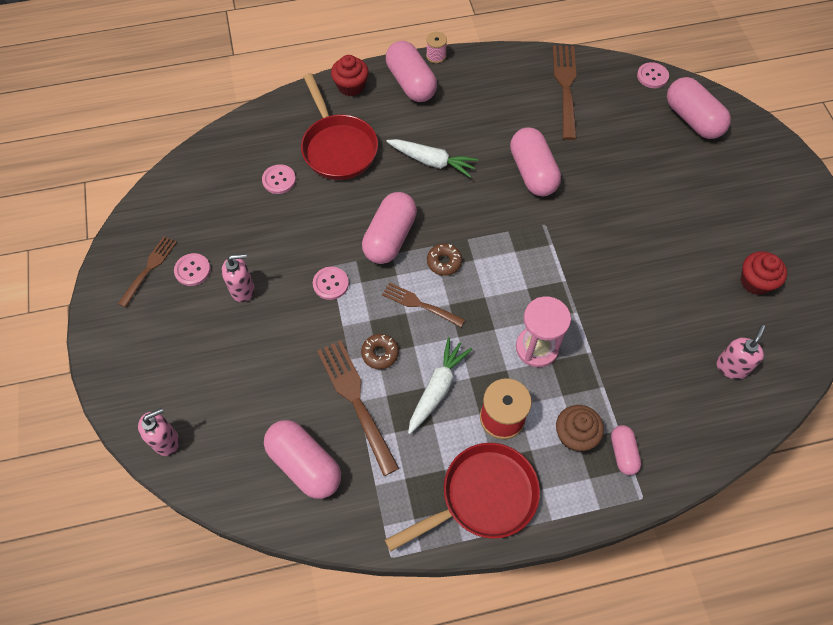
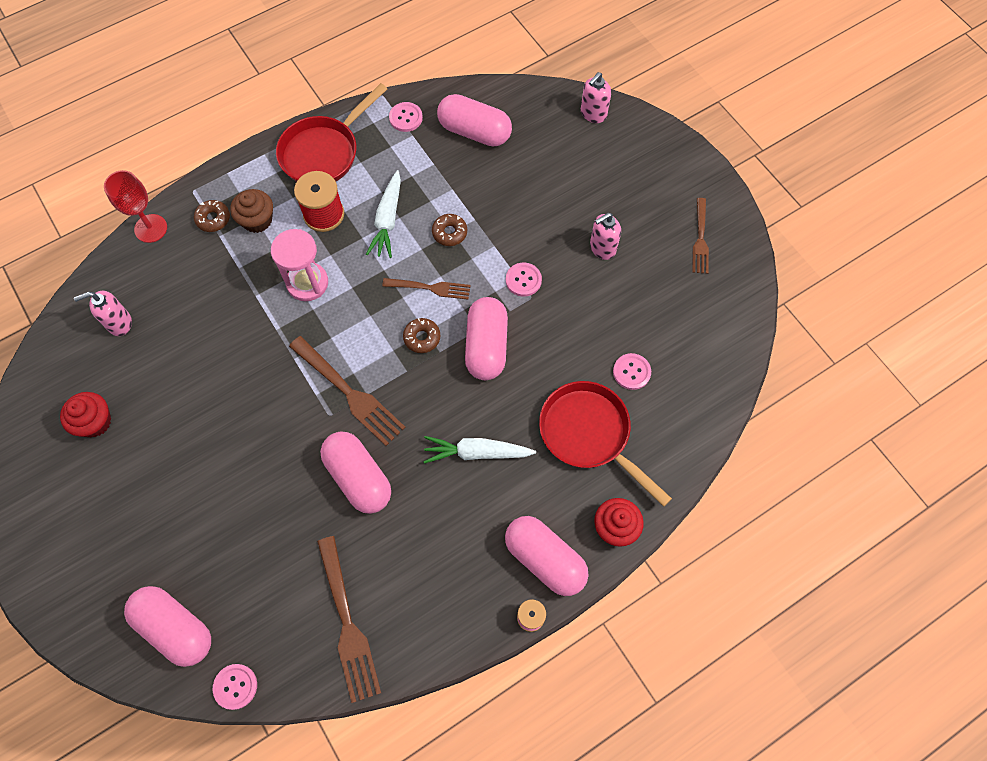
camera: 160 degrees right, 5 degrees up
pink button [174,253,211,286] -> pink button moved to [389,102,423,132]
brown fork [317,340,399,476] -> brown fork moved to [289,336,406,446]
pink capsule [611,425,641,475] -> brown donut [194,200,230,232]
pink soap dispenser [716,325,765,380] -> pink soap dispenser turned 60 degrees clockwise [74,290,132,336]
none -> red goblet [104,170,167,243]

